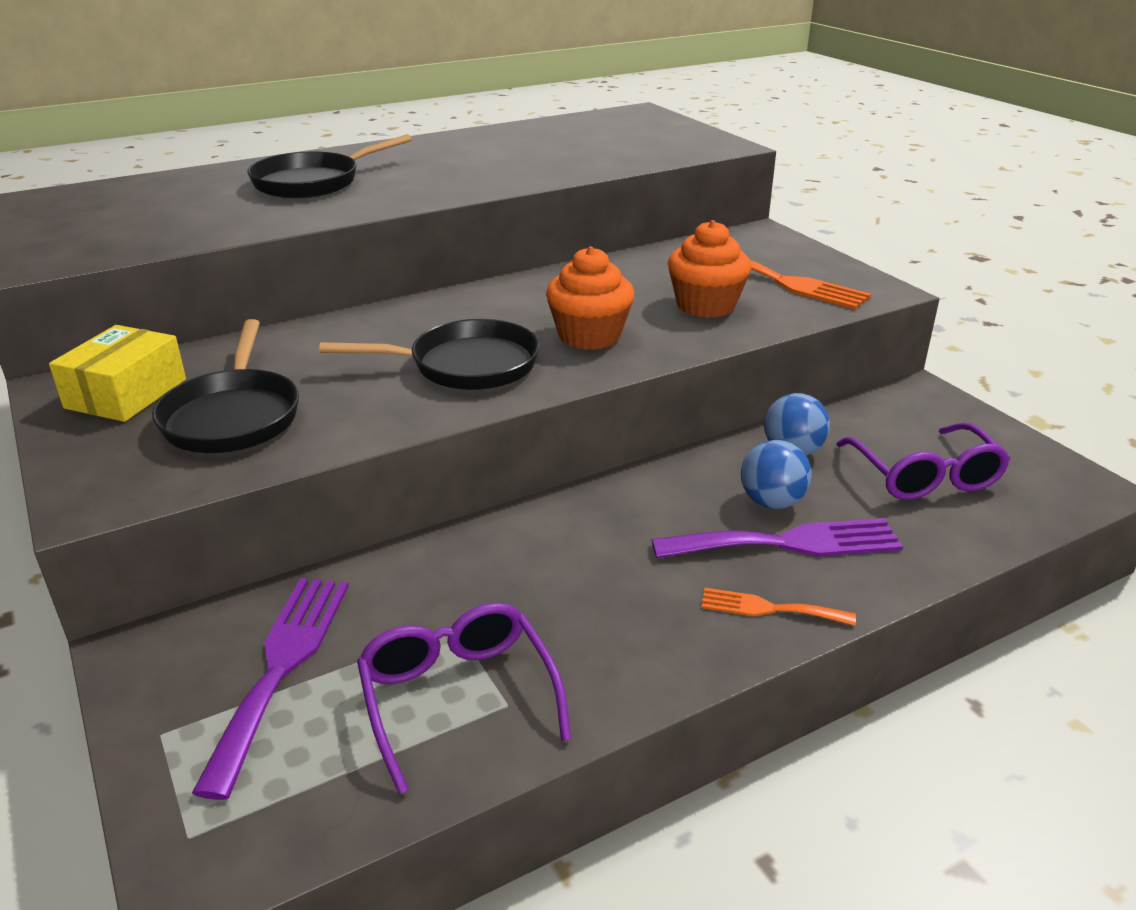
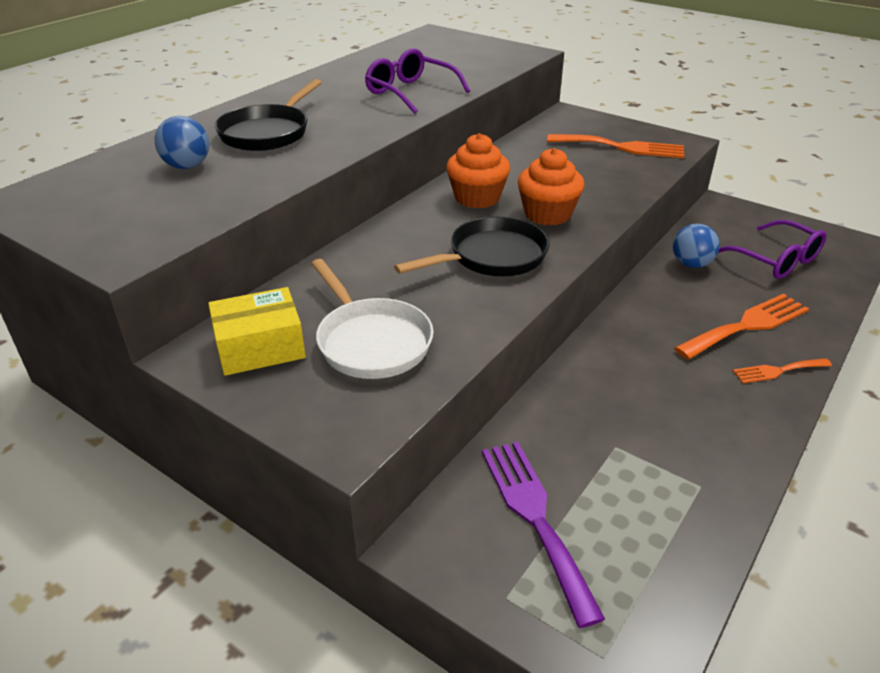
camera: 25 degrees left, 5 degrees up
yellow box [49,325,186,422] -> yellow box turned 75 degrees clockwise [208,287,306,376]
black pan [152,319,299,453] -> white pan [311,259,434,379]
purple glasses [357,603,571,794] -> purple glasses moved to [365,48,470,114]
purple fork [652,518,903,558] -> orange fork [674,294,809,359]
orange cupcake [668,220,751,318] -> orange cupcake moved to [446,133,510,209]
blue ball [741,440,812,509] -> blue ball moved to [155,116,209,169]

